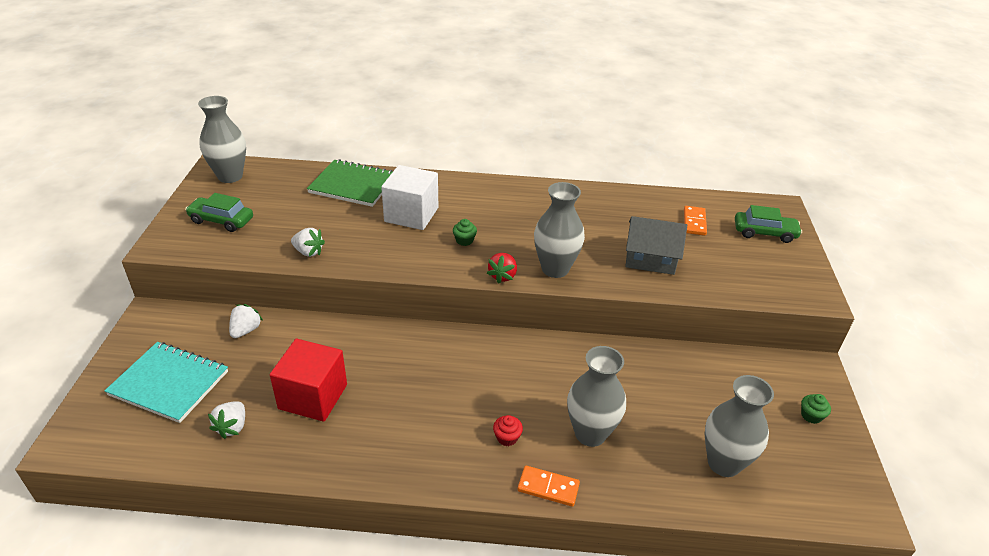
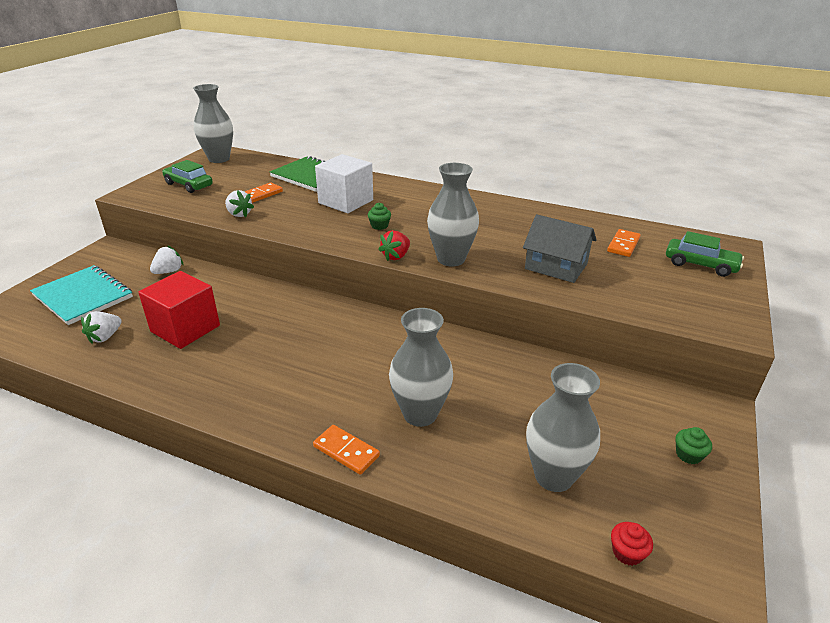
camera: 20 degrees right, 5 degrees down
red cupcake [493,415,523,446] -> red cupcake moved to [611,522,653,566]
none -> orange domino [245,182,283,203]

